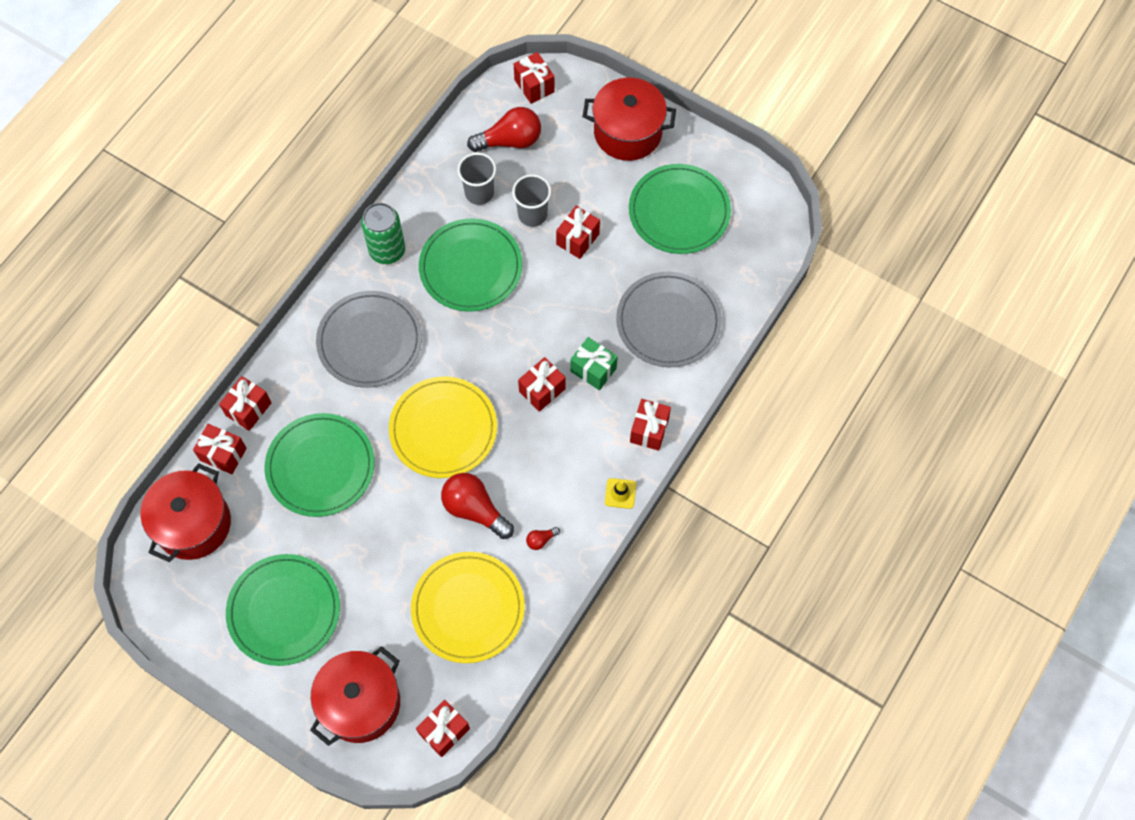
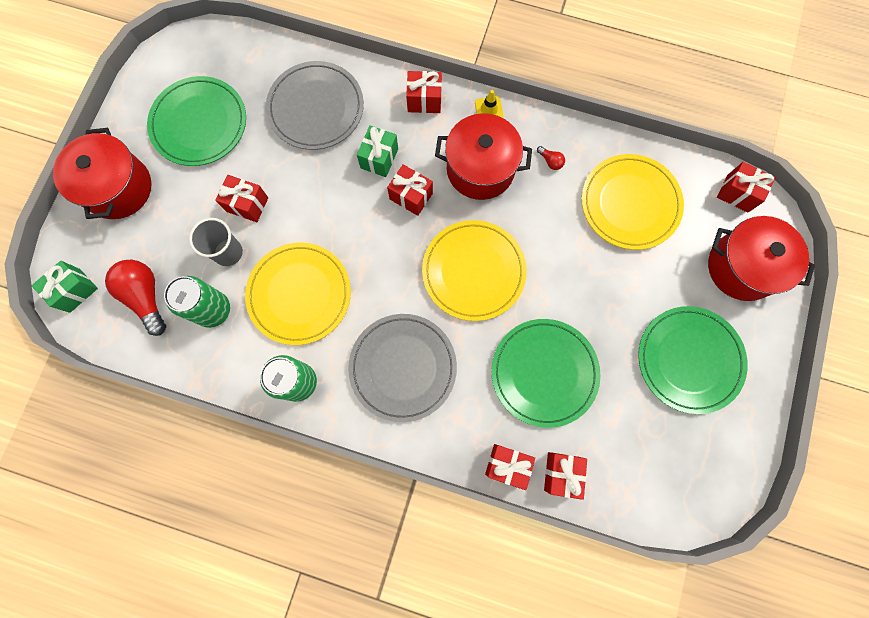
camera: 105 degrees left, 10 degrees up
red pot [140,463,231,562] -> red pot moved to [435,113,532,200]
green plate [419,218,523,312] -> yellow plate [245,243,351,345]
red light bulb [441,473,514,539] -> none
grey cup [458,152,496,205] -> green can [164,276,230,328]
red gift [514,52,555,104] -> green gift [31,261,98,313]

